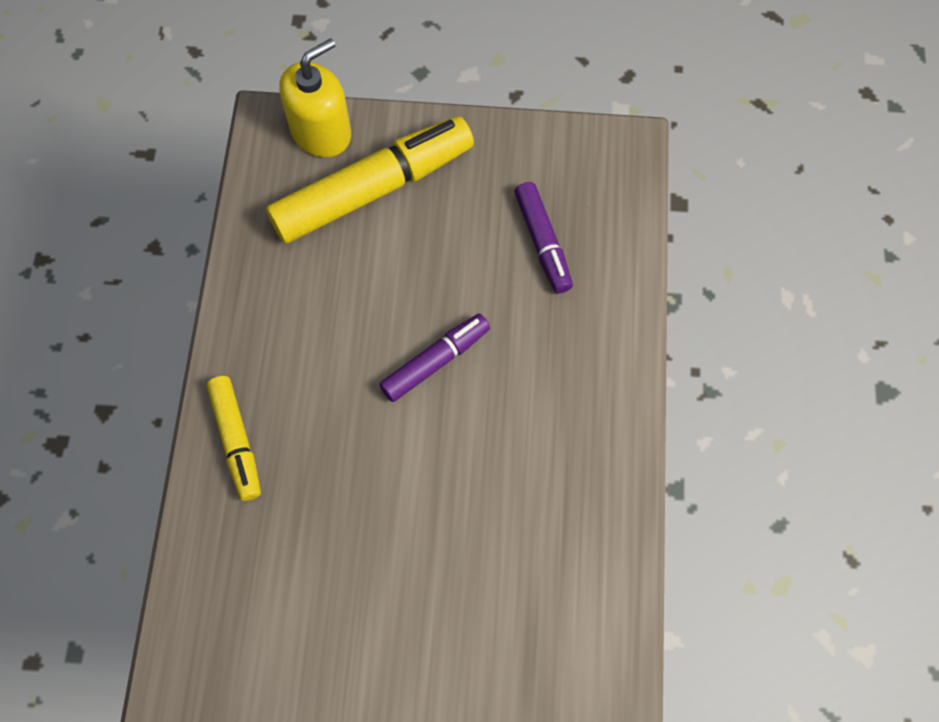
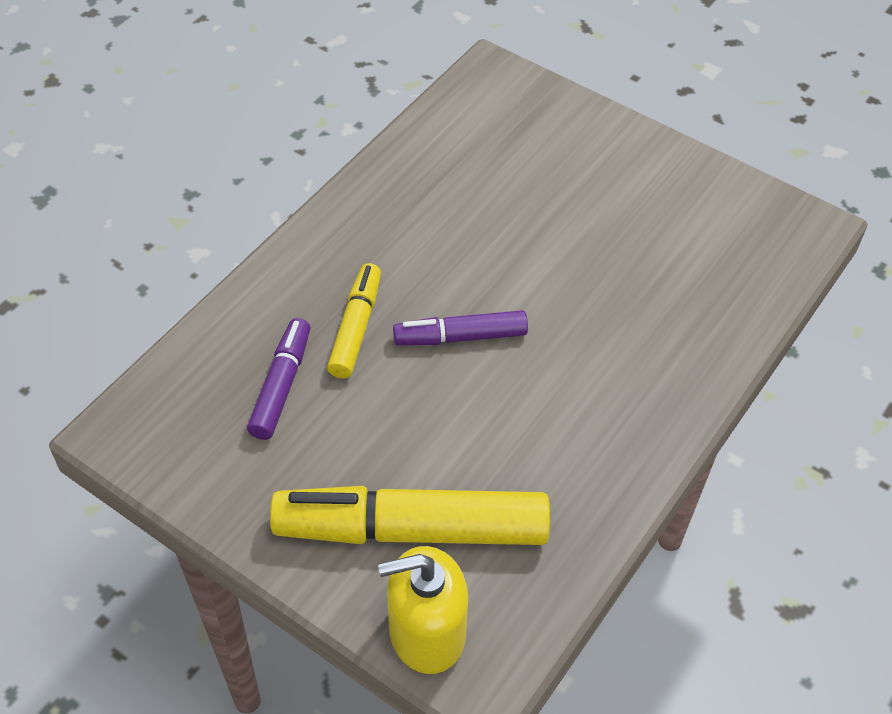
camera: 150 degrees left, 15 degrees down
yellow marker [207,376,261,501] -> yellow marker moved to [327,263,381,379]

